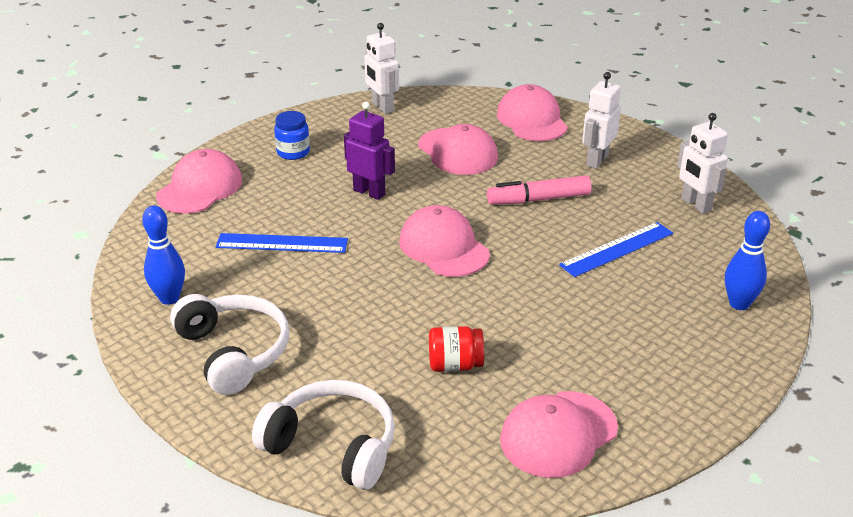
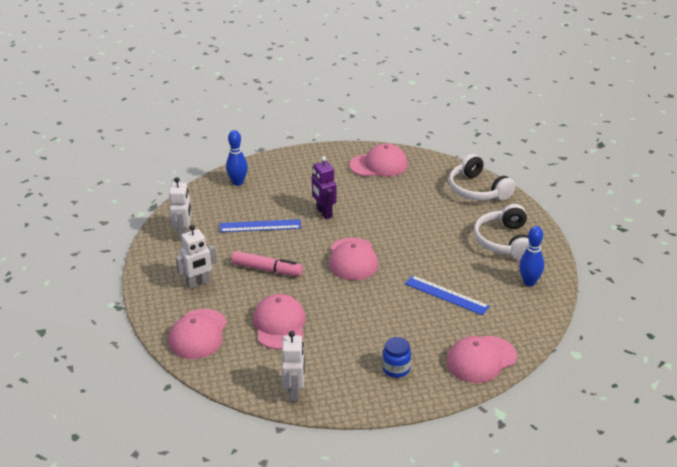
camera: 150 degrees left, 0 degrees up
purple robot [344,102,395,200] -> purple robot moved to [312,156,337,219]
red jar [429,326,484,372] -> none

